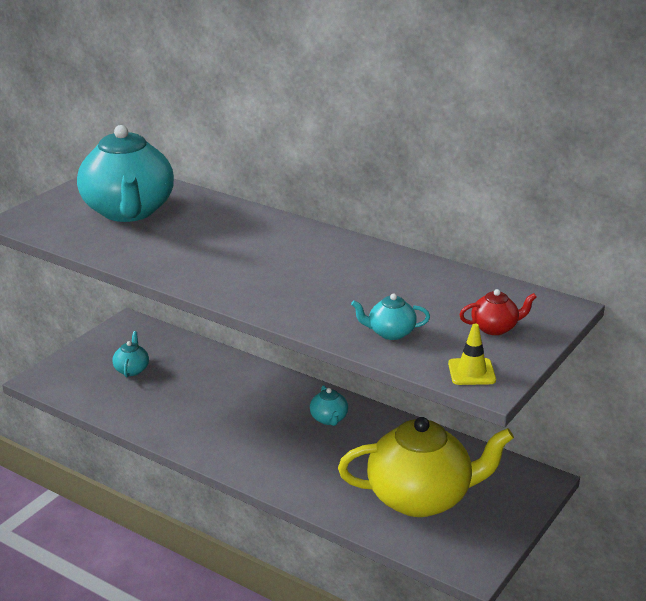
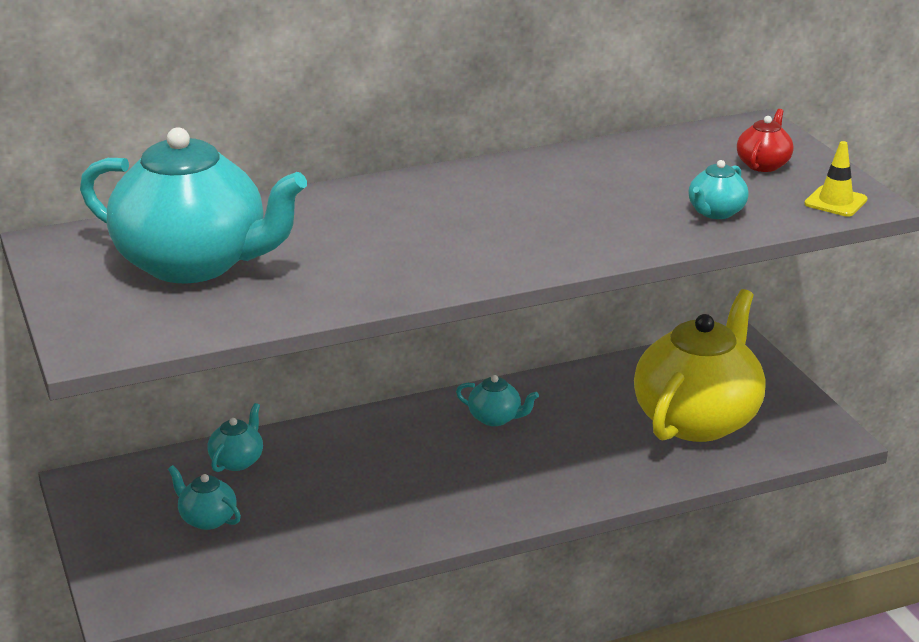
camera: 55 degrees left, 0 degrees up
none -> turquoise teapot [208,403,263,472]

